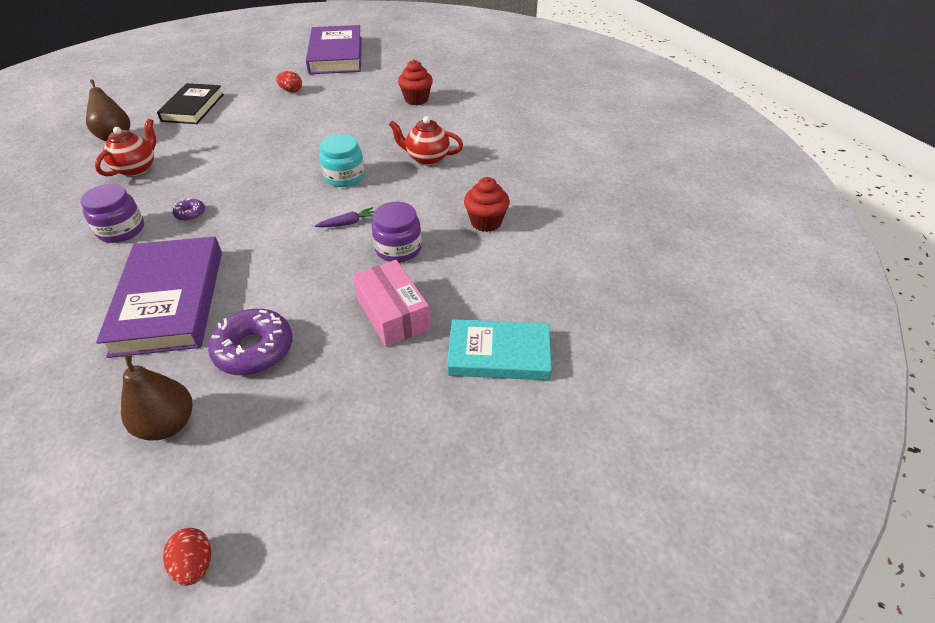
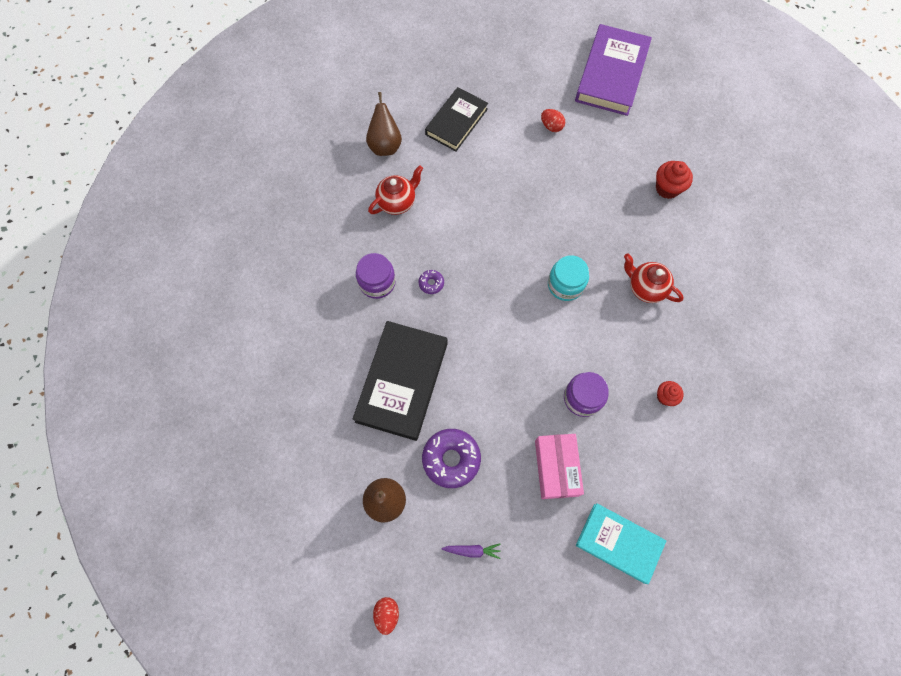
camera: 25 degrees right, 25 degrees up
purple book [96,237,222,358] -> black book [353,321,448,441]
purple carrot [315,207,374,227] -> purple carrot moved to [442,543,501,559]
red cupcake [464,177,510,232] -> red cupcake [657,381,684,406], size x0.65

